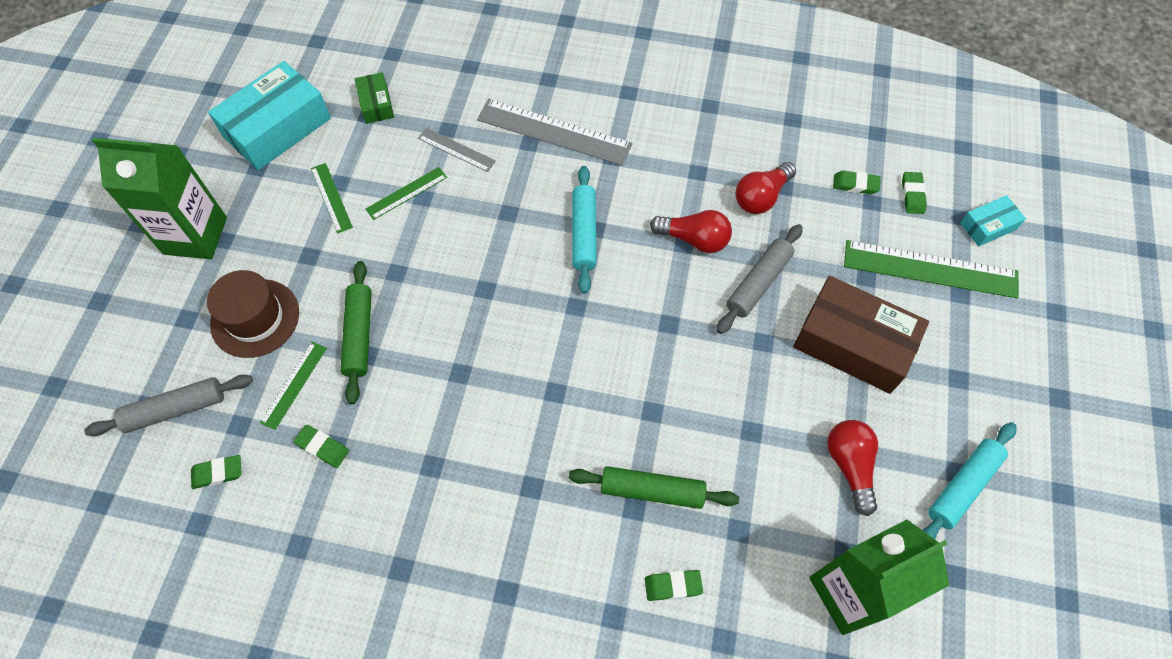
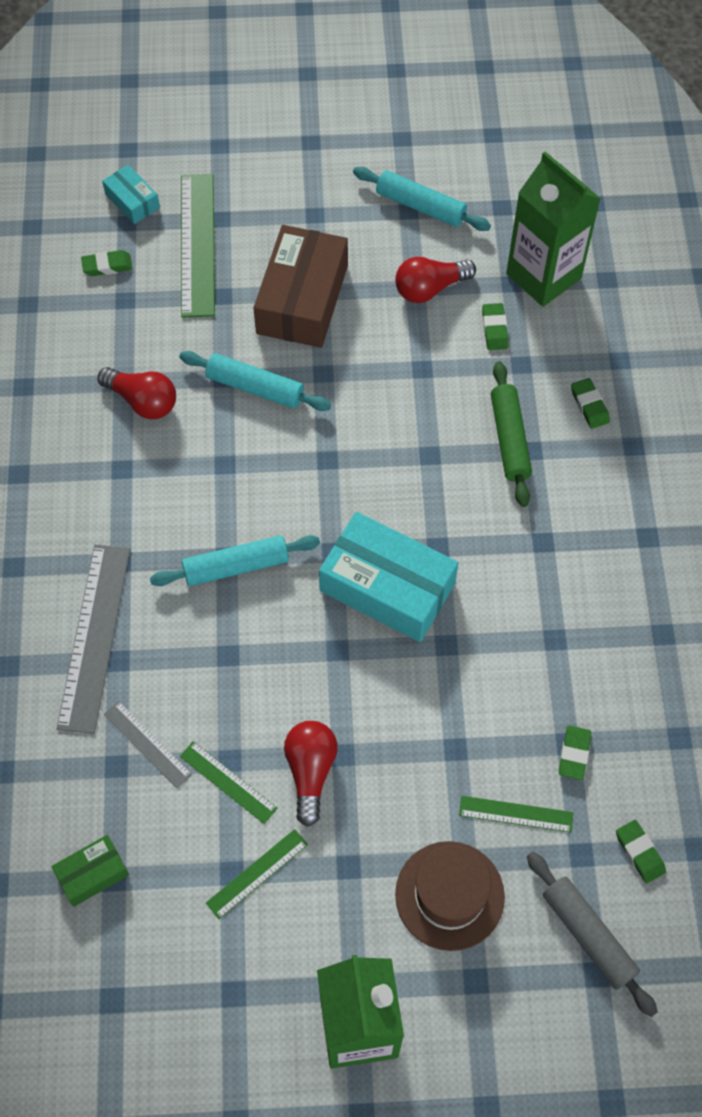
camera: 105 degrees left, 0 degrees up
turquoise box [208,61,331,170] -> turquoise box moved to [319,512,459,642]
green rolling pin [340,261,372,404] -> none
grey ruler [418,128,496,172] -> grey ruler turned 60 degrees counterclockwise [104,701,192,788]
red light bulb [650,210,732,253] -> red light bulb moved to [284,721,338,827]
grey rolling pin [717,224,803,334] -> turquoise rolling pin [179,351,331,411]
green eraser [833,171,881,194] -> green eraser moved to [482,303,508,350]

